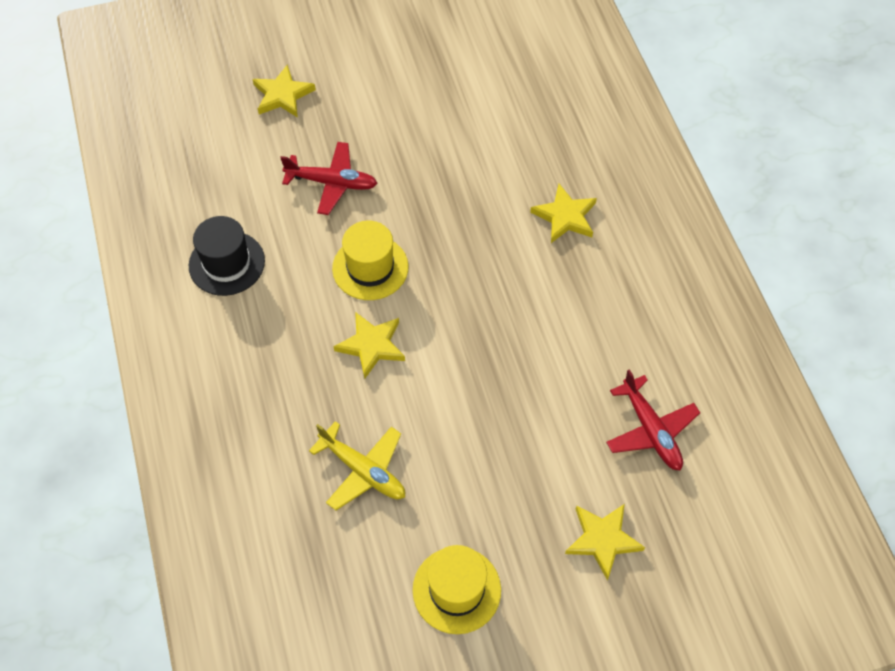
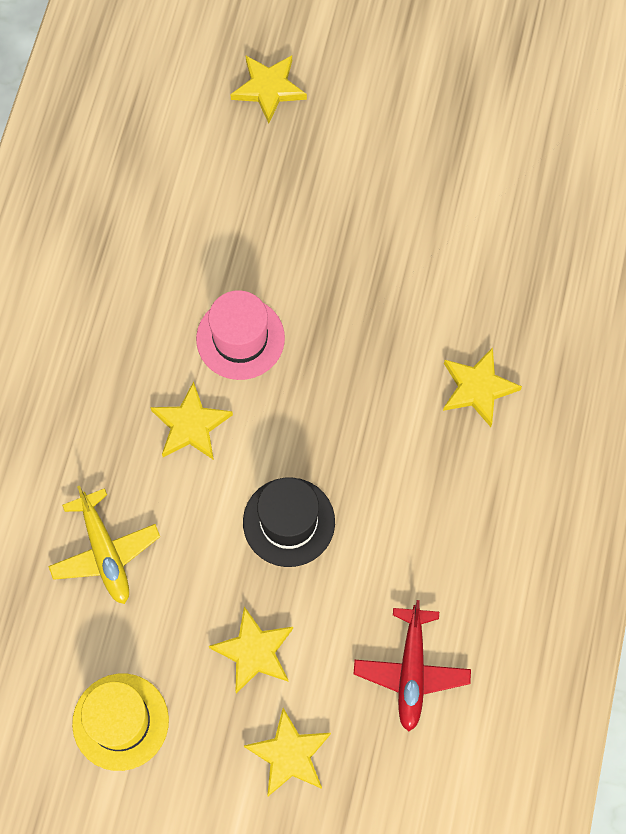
camera: 30 degrees right, 10 degrees up
black hat [189,216,265,296] -> black hat moved to [243,477,335,567]
red plane [280,142,377,215] -> none
yellow hat [332,220,409,300] -> pink hat [196,290,285,380]
none -> yellow star [209,606,293,694]

